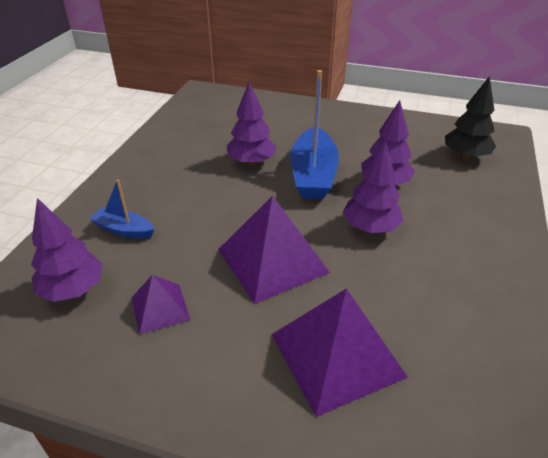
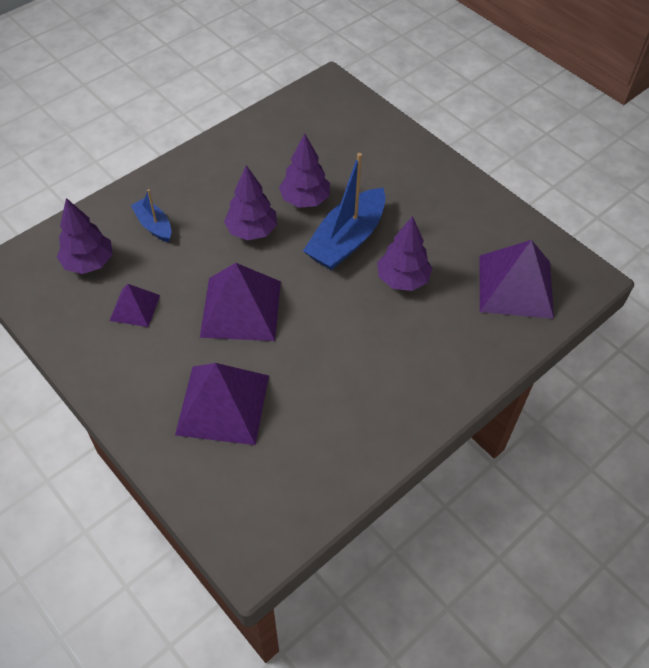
camera: 30 degrees right, 15 degrees up
purple tree [343,140,403,233] -> purple tree moved to [224,165,277,240]
black tree [445,76,496,159] -> purple pyramid [480,240,554,319]

